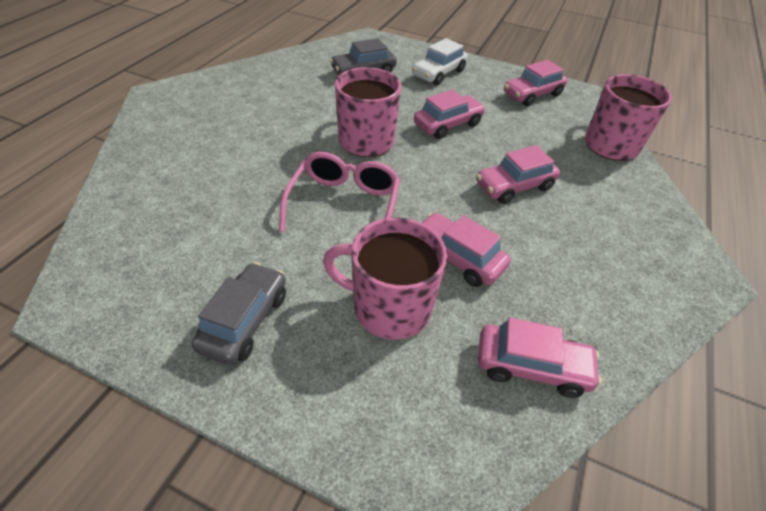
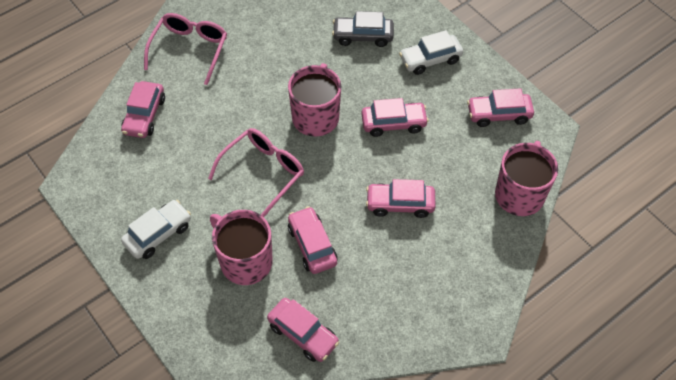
camera: 30 degrees right, 10 degrees up
grey car [192,262,286,365] -> white car [121,200,191,259]
none -> pink car [121,81,165,138]
none -> pink glasses [144,13,227,85]

